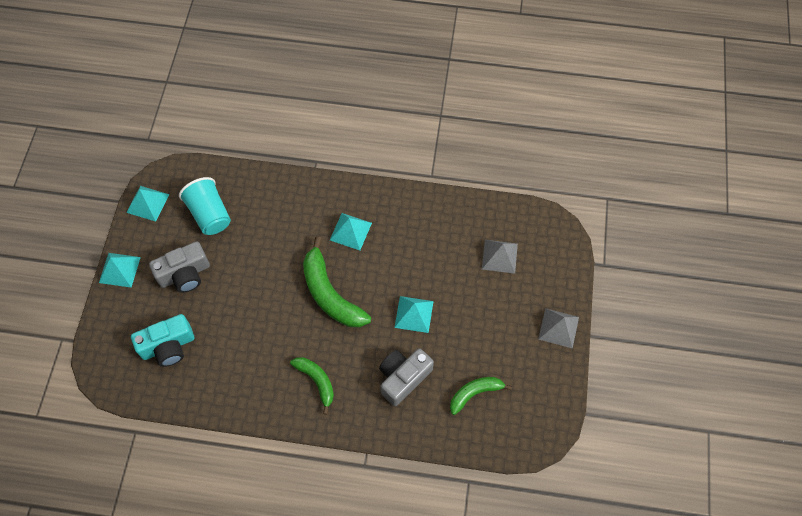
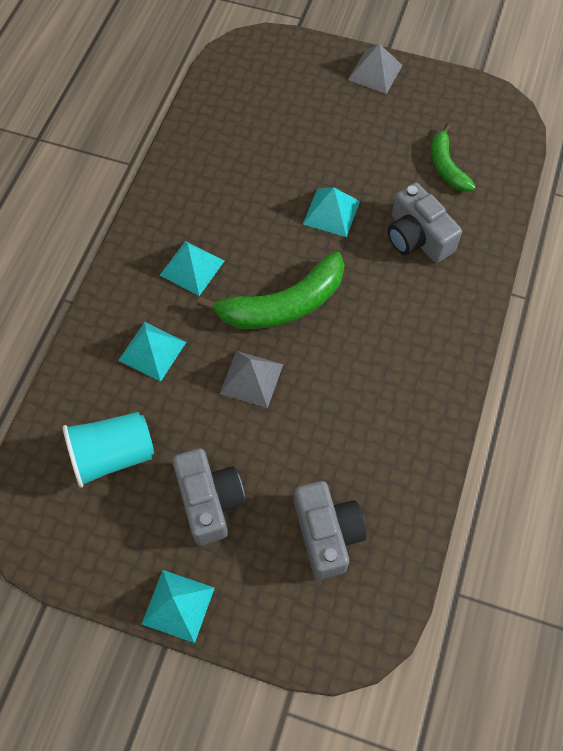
camera: 80 degrees left, 0 degrees up
turquoise pyramid [126,186,170,222] -> turquoise pyramid moved to [118,322,186,382]
turquoise camera [131,314,194,367] -> grey camera [294,481,367,580]
green banana [290,357,334,415] -> none
grey pyramid [482,240,518,274] -> grey pyramid moved to [220,351,283,408]

